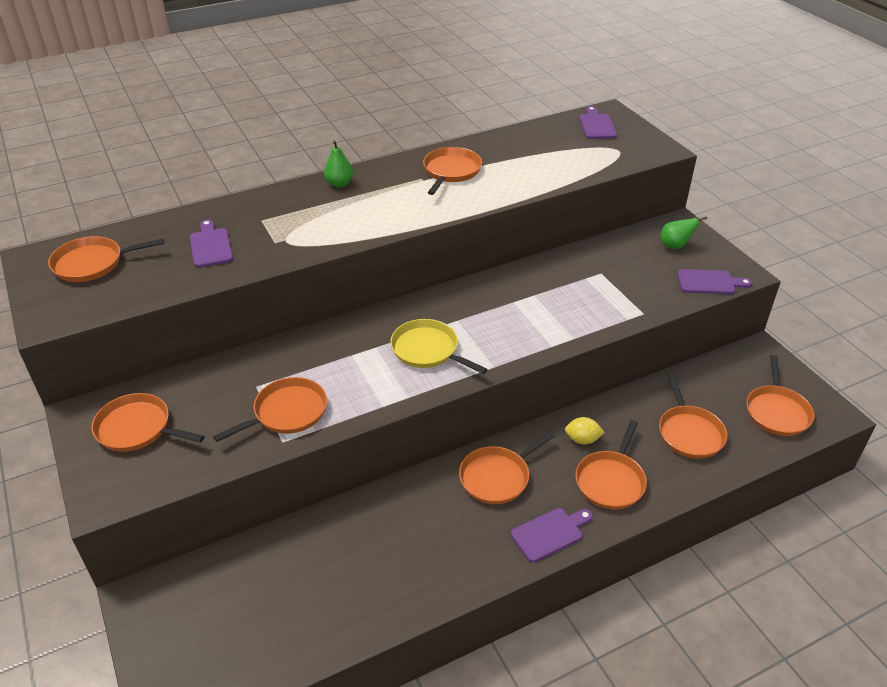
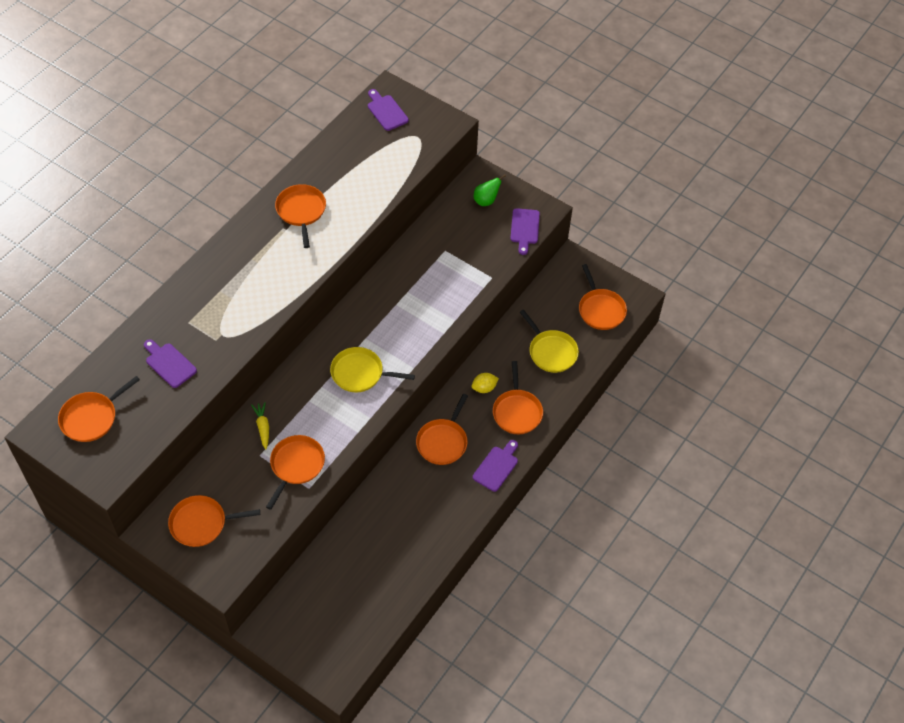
camera: 30 degrees left, 15 degrees up
green pear [324,140,353,188] -> none
orange pan [659,374,728,459] -> yellow pan [520,310,579,373]
purple cutting board [677,269,752,294] -> purple cutting board turned 120 degrees clockwise [510,208,540,255]
none -> yellow carrot [251,402,269,450]

